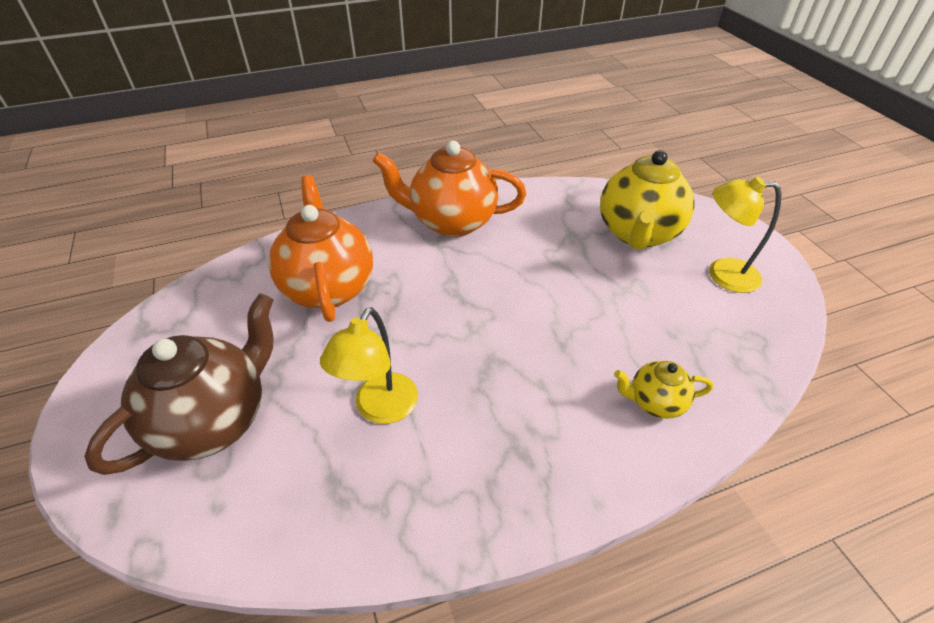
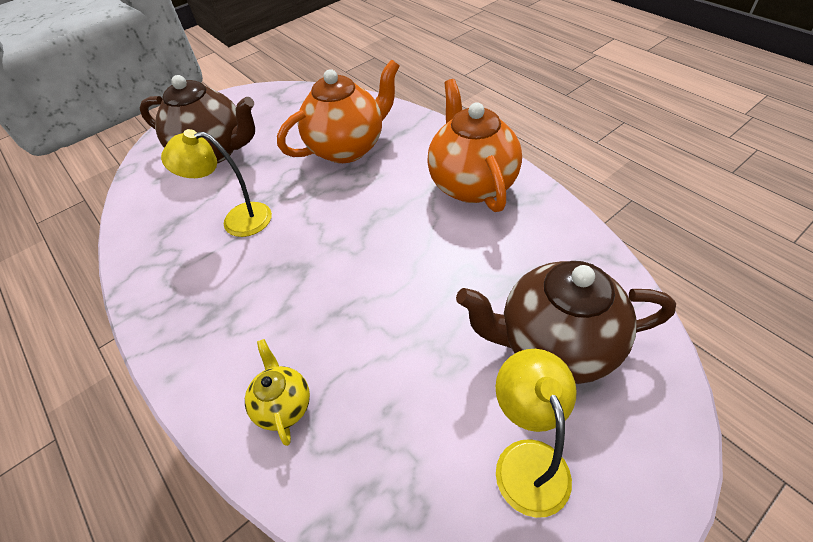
camera: 75 degrees right, 5 degrees up
yellow teapot [600,150,695,250] -> brown teapot [456,261,676,384]

